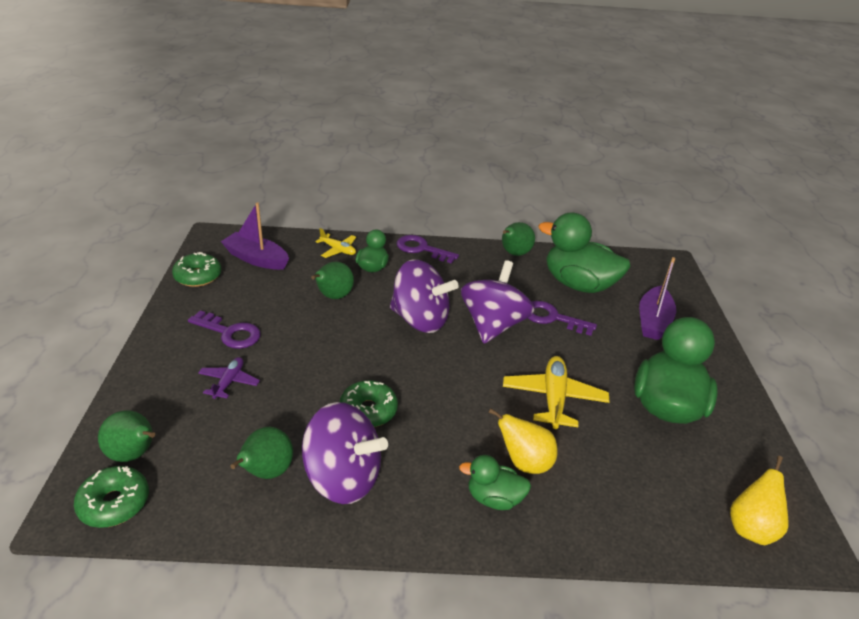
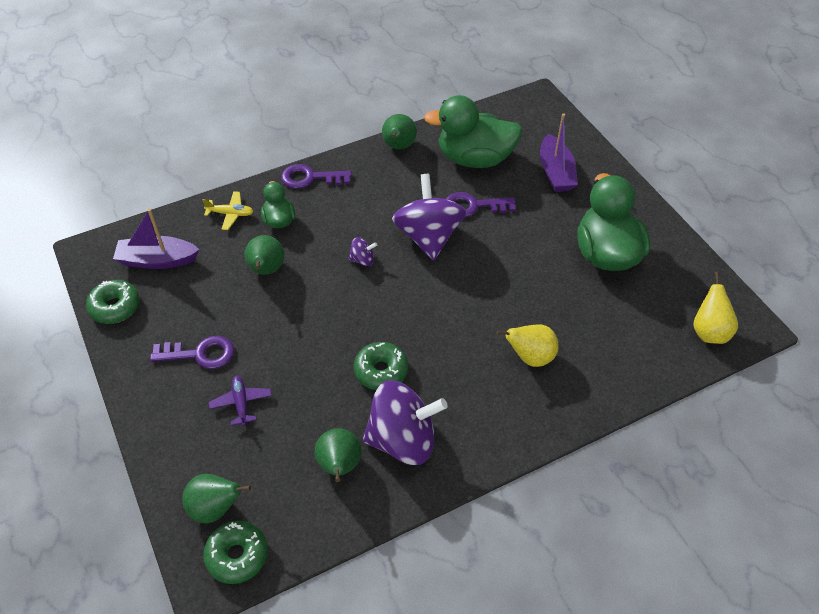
camera: 25 degrees left, 15 degrees up
purple spinning top [390,259,459,333] -> purple spinning top [348,237,377,266], size x0.42
green duck [459,455,531,510] -> none
yellow plane [503,356,610,431] -> none

